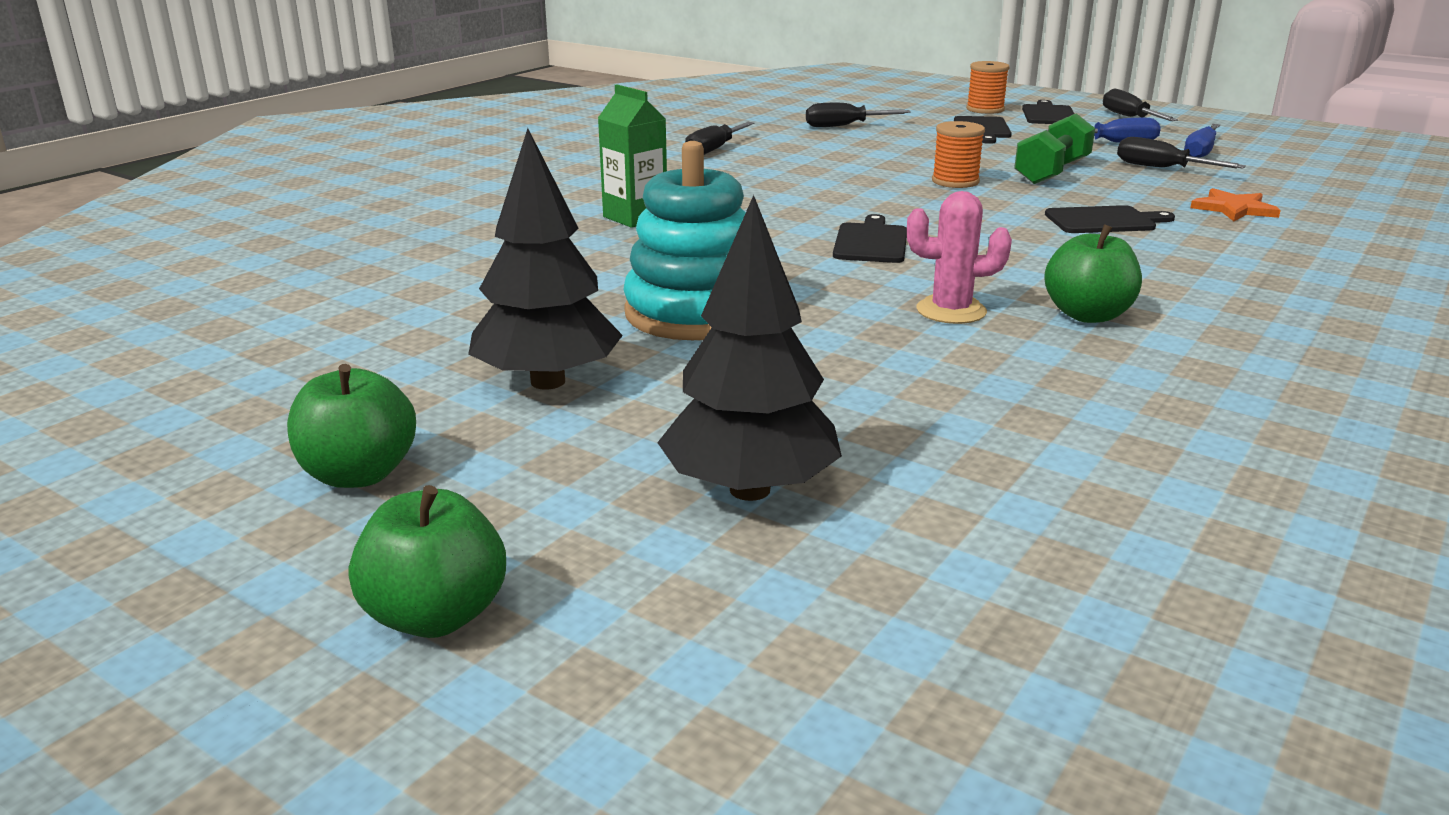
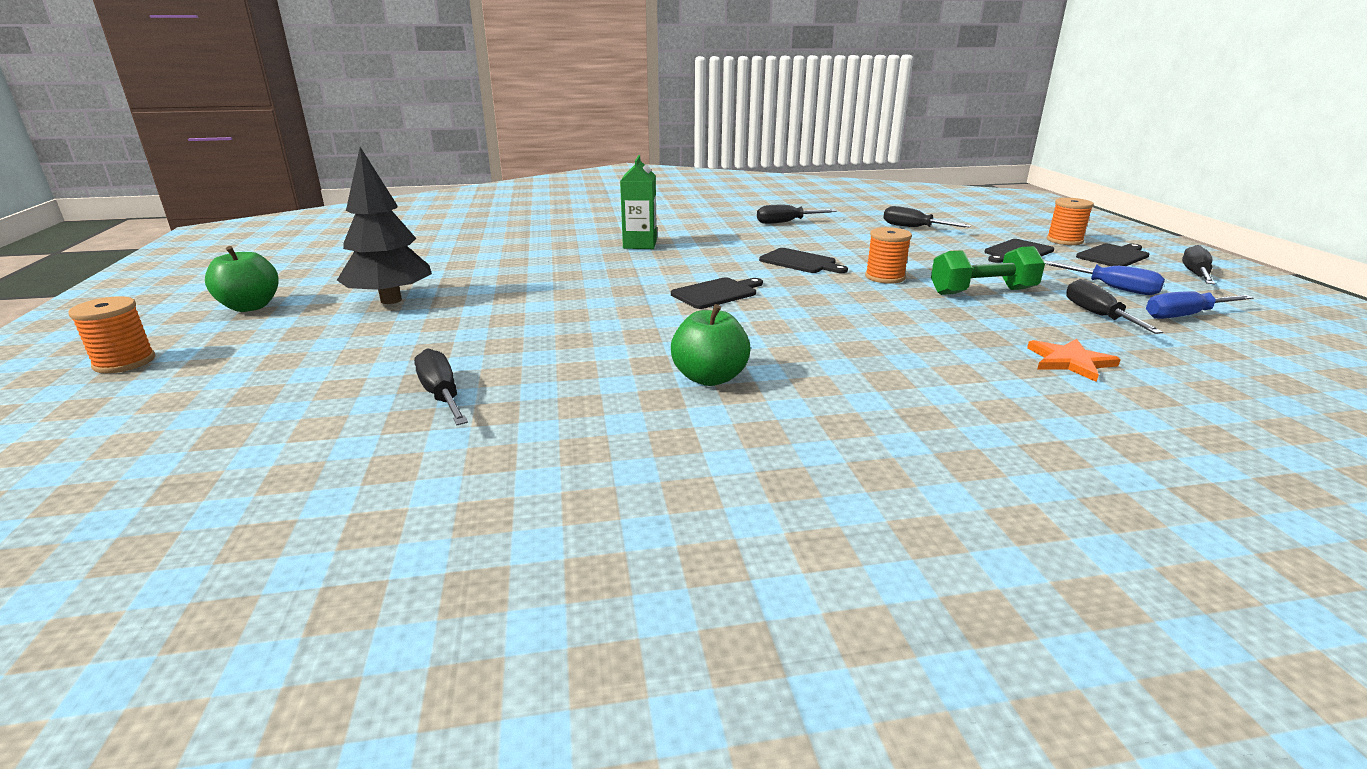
camera: 45 degrees right, 0 degrees up
green apple [349,485,506,638] -> orange spool [68,296,155,373]
turquoise stacking toy [623,141,746,340] -> none
black tree [657,195,842,501] -> none
pink cactus [907,191,1012,324] -> none
black cutting board [1045,205,1175,233] -> black cutting board moved to [759,248,848,273]
none -> black screwdriver [414,349,468,425]

